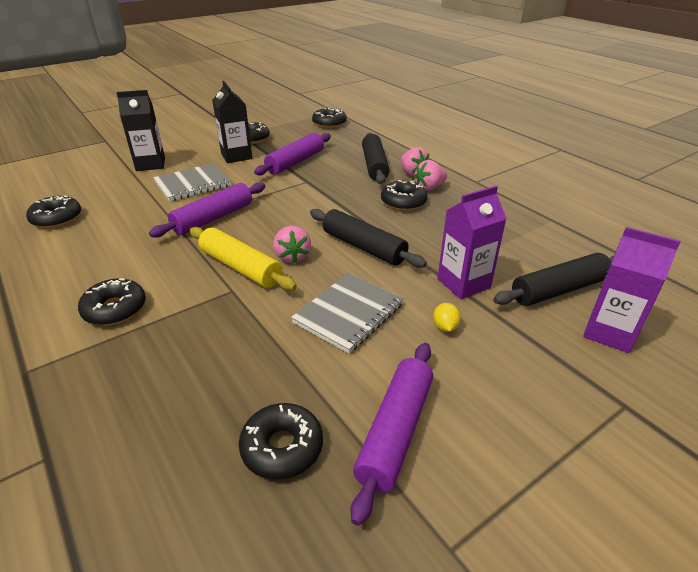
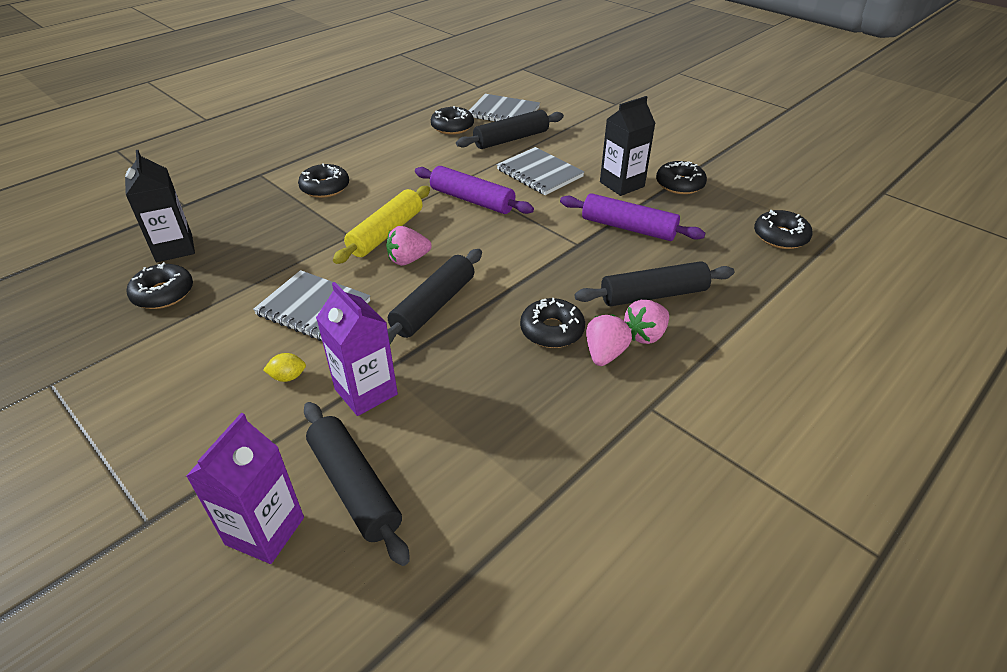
camera: 80 degrees right, 5 degrees up
black carton [116,90,165,171] -> black carton moved to [125,150,195,262]
purple rolling pin [351,343,433,526] -> none
pink strawberry [414,160,447,191] -> pink strawberry turned 60 degrees clockwise [586,314,632,366]
none -> black rolling pin [456,110,564,149]
none -> grey notebook [468,94,540,122]

